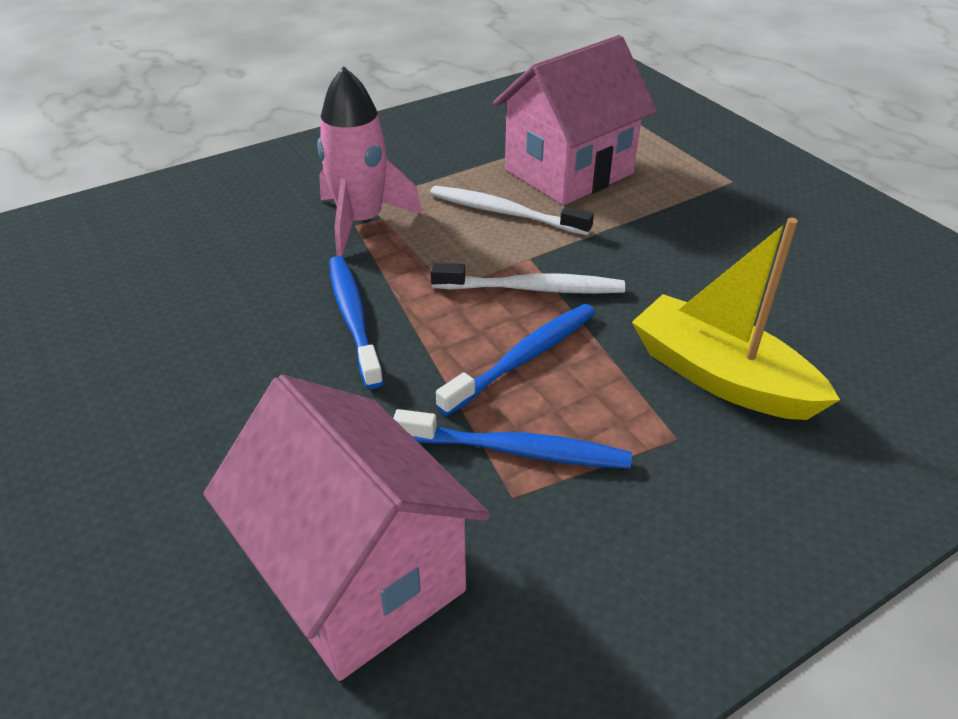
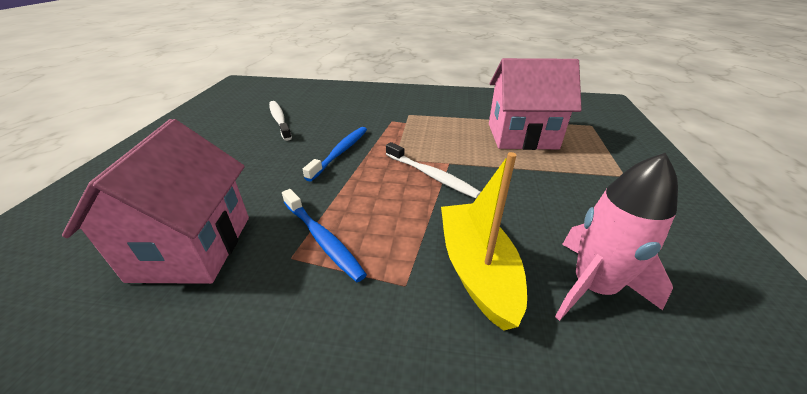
camera: 40 degrees right, 5 degrees down
pink rocket [317,66,422,257] -> pink rocket moved to [555,153,678,321]
white toothbrush [430,186,594,235] -> white toothbrush moved to [269,101,292,141]
blue toothbrush [436,304,596,416] -> none

